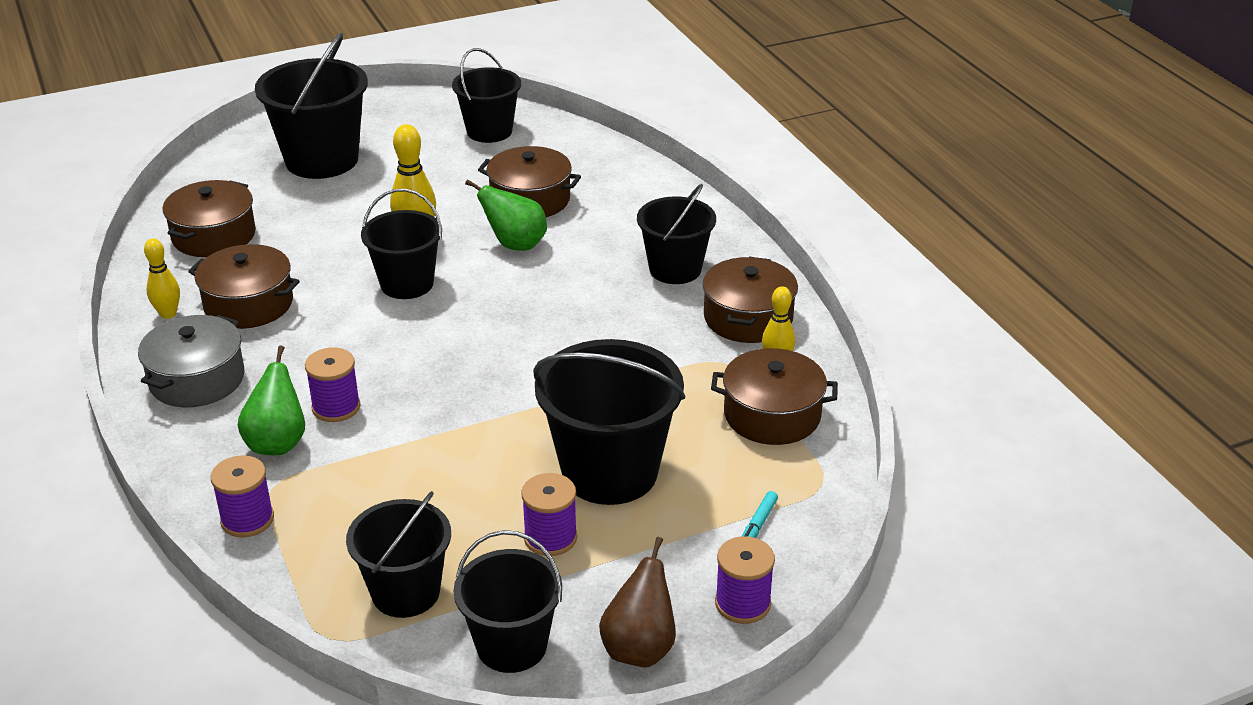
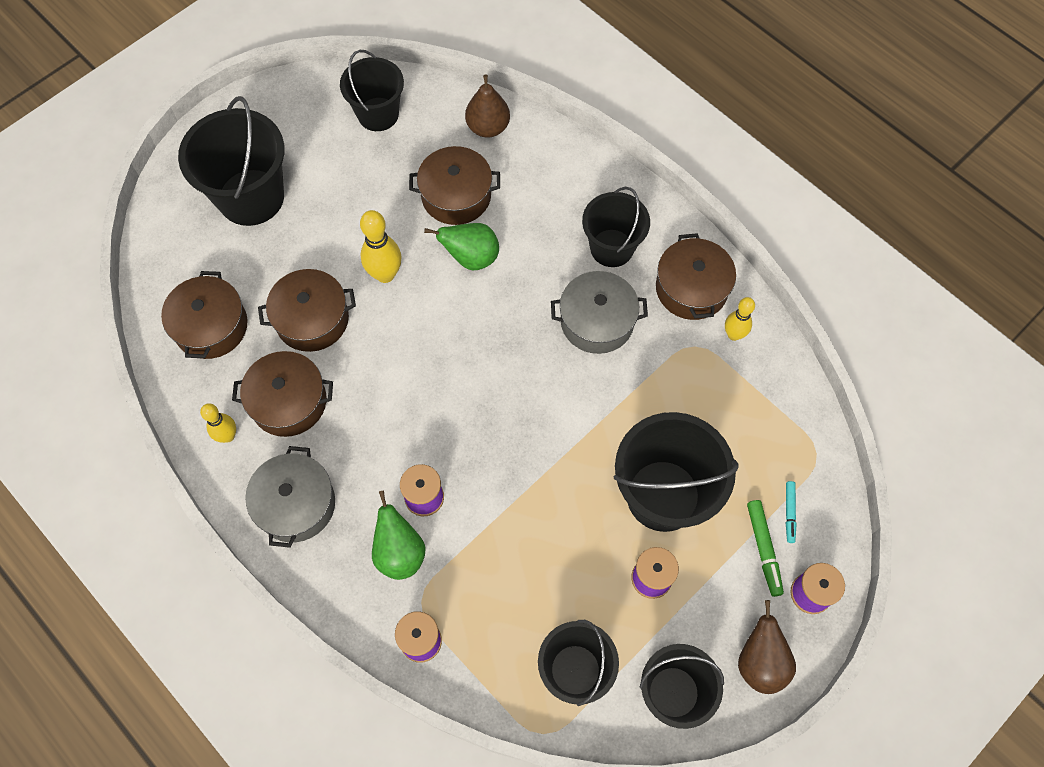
camera: 20 degrees left, 30 degrees up
black bucket [361,189,442,299] -> none
brown pot [711,348,838,445] -> brown pot moved to [258,269,356,352]
none -> brown pear [465,75,510,138]
none -> grey pot [551,271,648,354]
none -> green marker [747,500,784,597]

